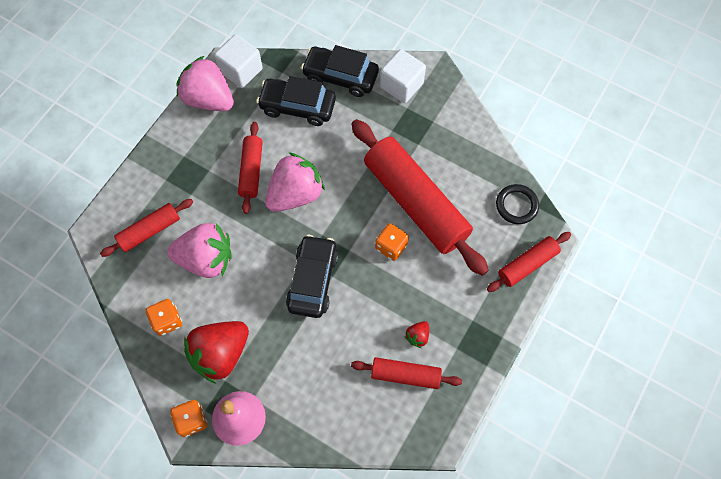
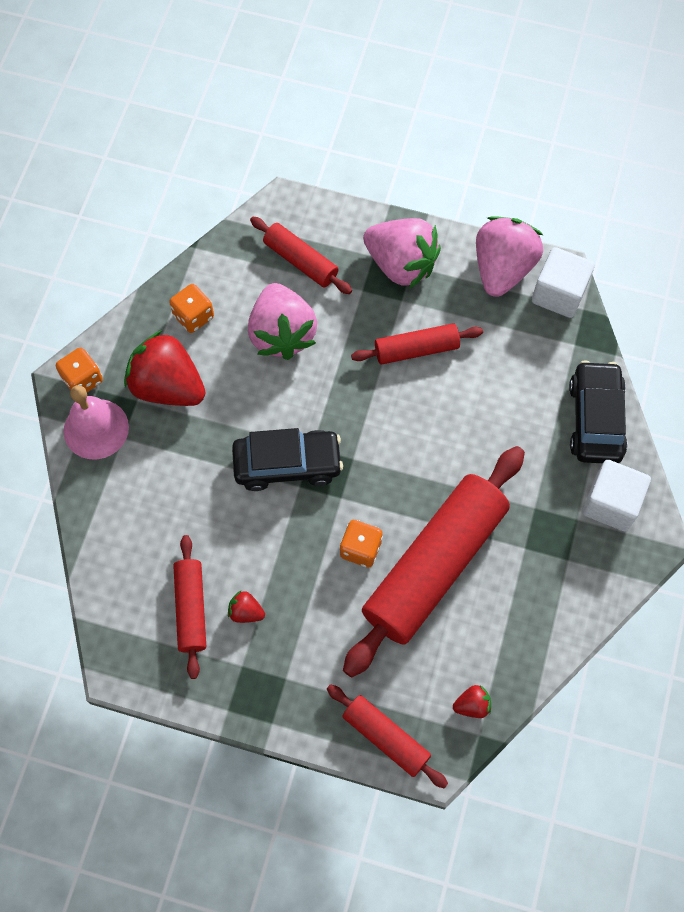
camera: 75 degrees right, 0 degrees up
black car [257,76,336,126] -> none
pink strawberry [265,152,325,212] -> pink strawberry moved to [363,218,441,289]
black ring [496,184,539,224] -> red strawberry [453,685,491,718]

